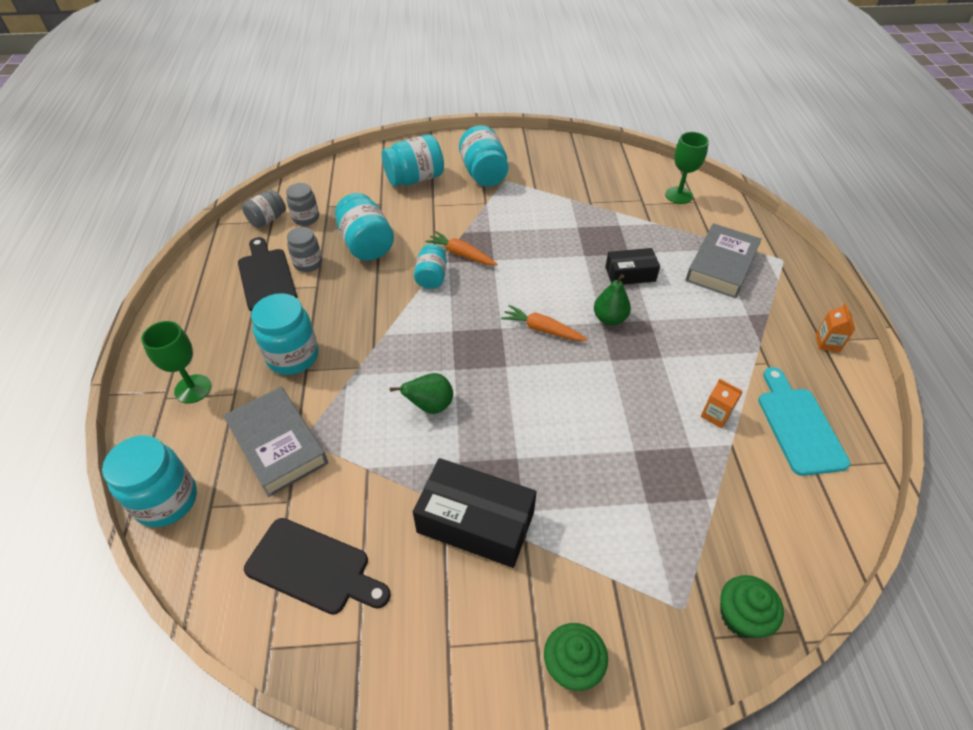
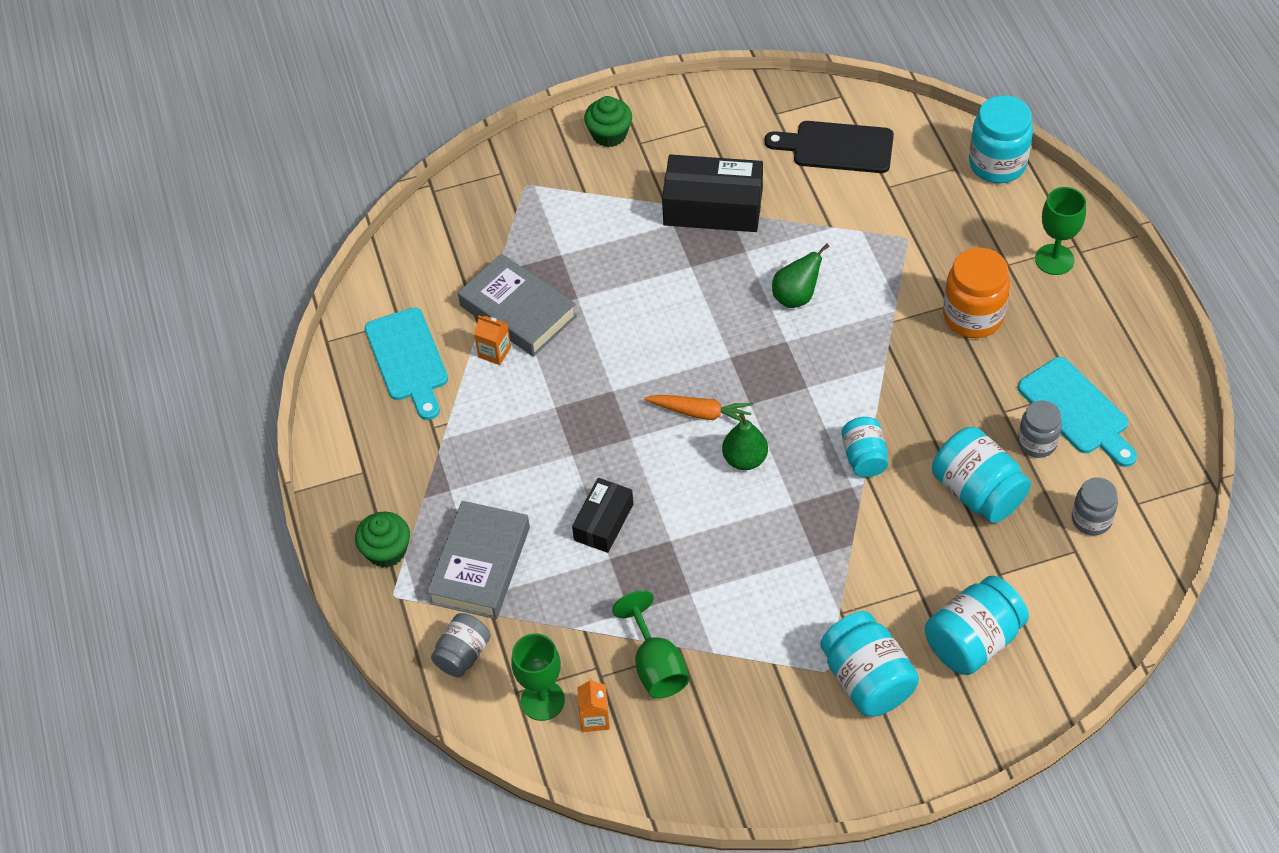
camera: 170 degrees right, 5 degrees up
grey book [223,387,328,497] -> grey book moved to [458,253,577,357]
black cutting board [238,237,297,312] -> turquoise cutting board [1018,357,1137,467]
grey jar [242,190,286,228] -> grey jar moved to [431,613,491,677]
turquoise jar [251,293,319,375] -> orange jar [943,247,1010,338]
orange carrot [425,231,498,265] -> none
green pear [594,274,631,325] -> green pear moved to [722,413,768,470]
black box [605,248,660,285] -> black box turned 45 degrees counterclockwise [572,478,633,553]
green cupcake [720,575,784,638] -> green cupcake moved to [355,512,410,568]
orange carton [815,303,855,352] -> orange carton moved to [577,678,610,732]
none -> green goblet [612,590,689,699]

